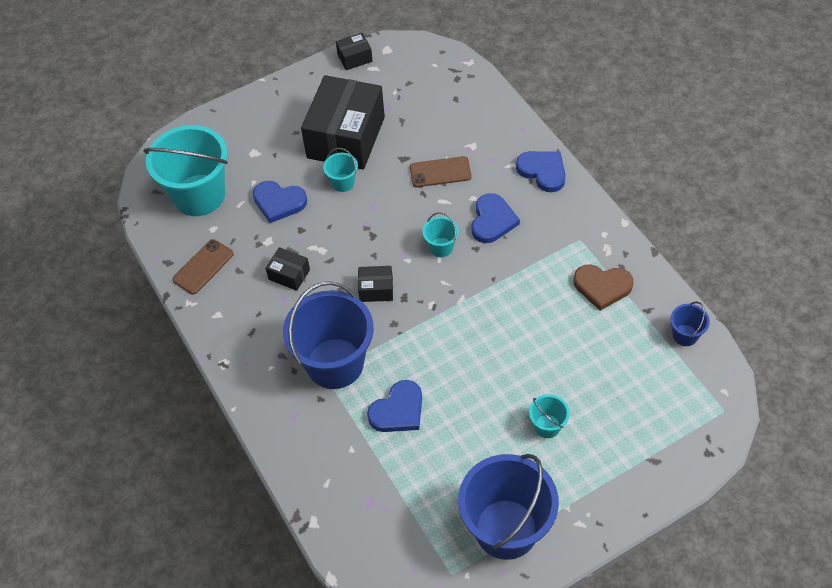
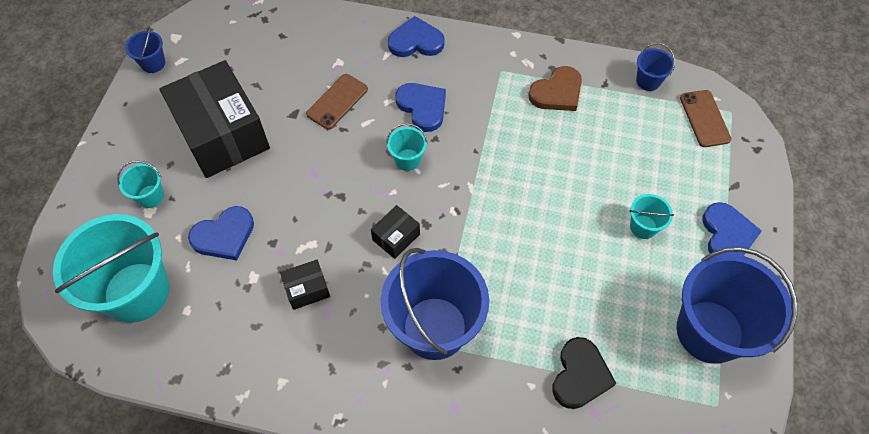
camera: 50 degrees left, 5 degrees up
brown phone [172,239,234,295] -> brown phone moved to [680,90,731,147]
turquoise bucket [323,148,358,192] -> turquoise bucket moved to [117,161,164,208]
black box [336,33,373,70] -> blue bucket [125,27,165,73]
blue heart [367,380,422,432] -> blue heart moved to [702,202,762,256]
none -> black heart [552,337,616,409]

